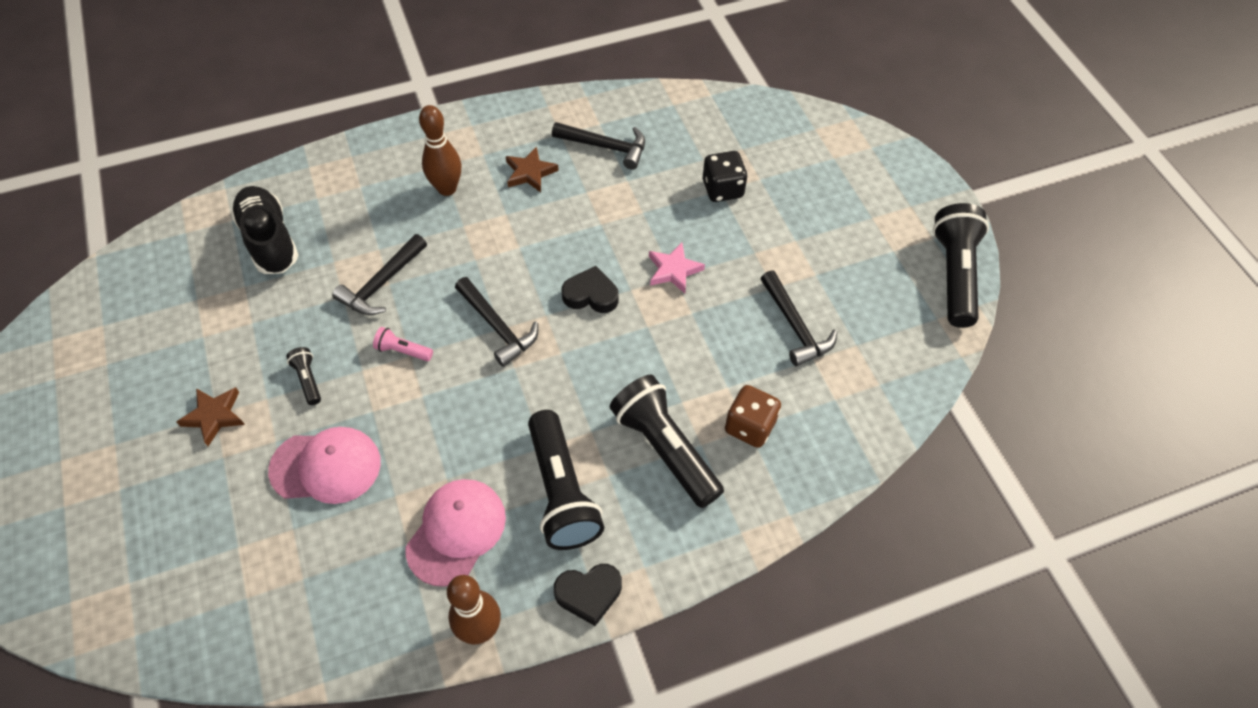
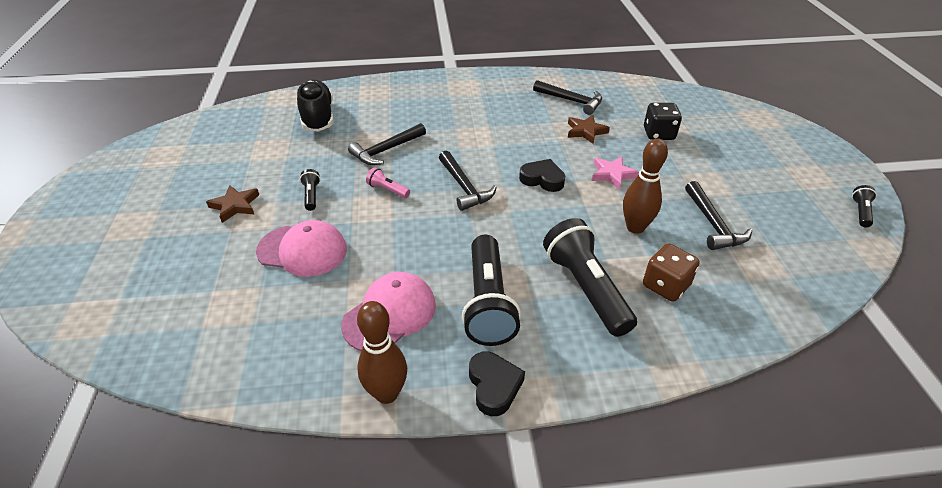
camera: 15 degrees right, 15 degrees down
brown bowling pin [419,105,461,196] -> brown bowling pin moved to [623,138,668,234]
brown star [506,146,559,193] -> brown star moved to [568,115,610,144]
black heart [554,564,622,626] -> black heart turned 105 degrees counterclockwise [469,351,525,416]
black flashlight [933,203,989,328] -> black flashlight [852,185,877,227], size x0.44

